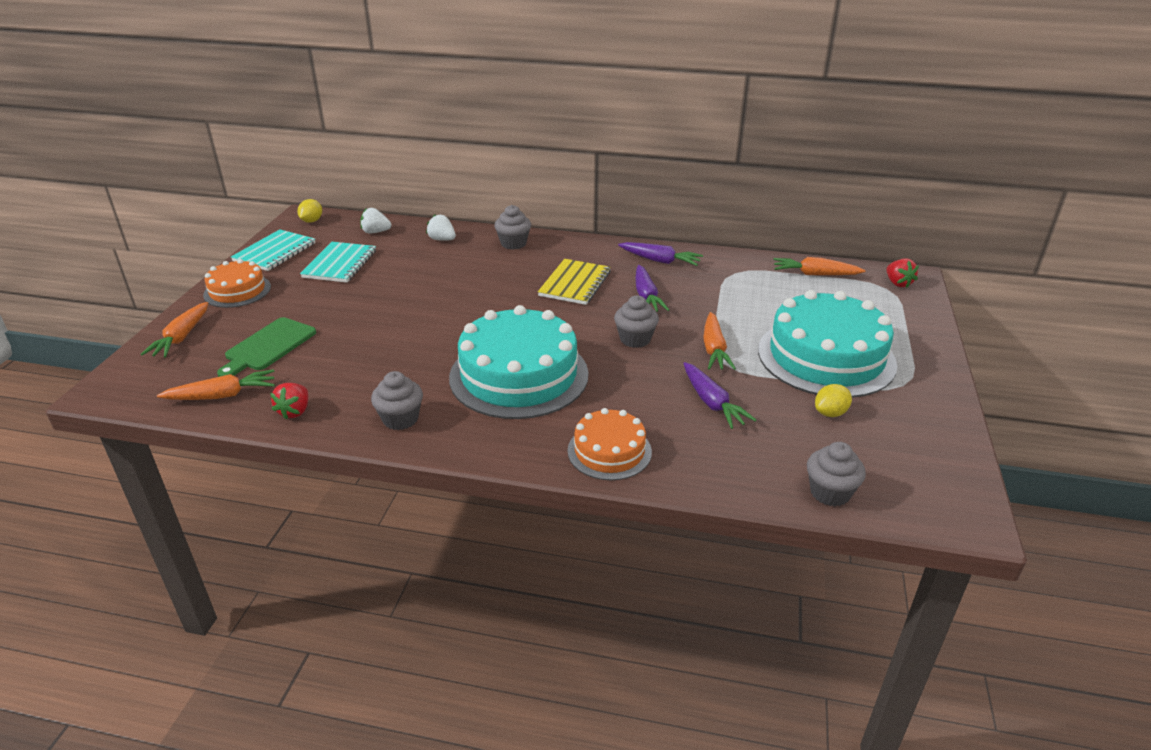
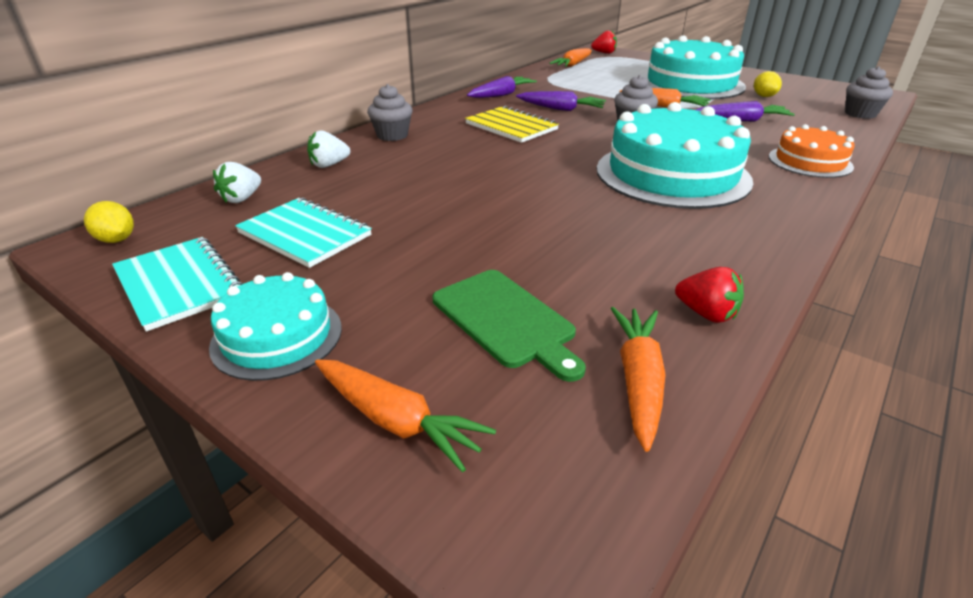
camera: 65 degrees left, 0 degrees up
orange cake [203,259,271,308] -> turquoise cake [209,272,342,381]
grey cupcake [371,371,423,430] -> none

